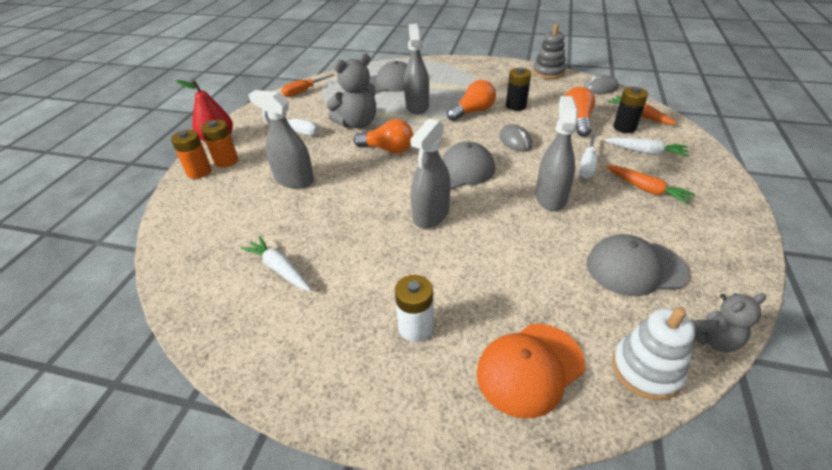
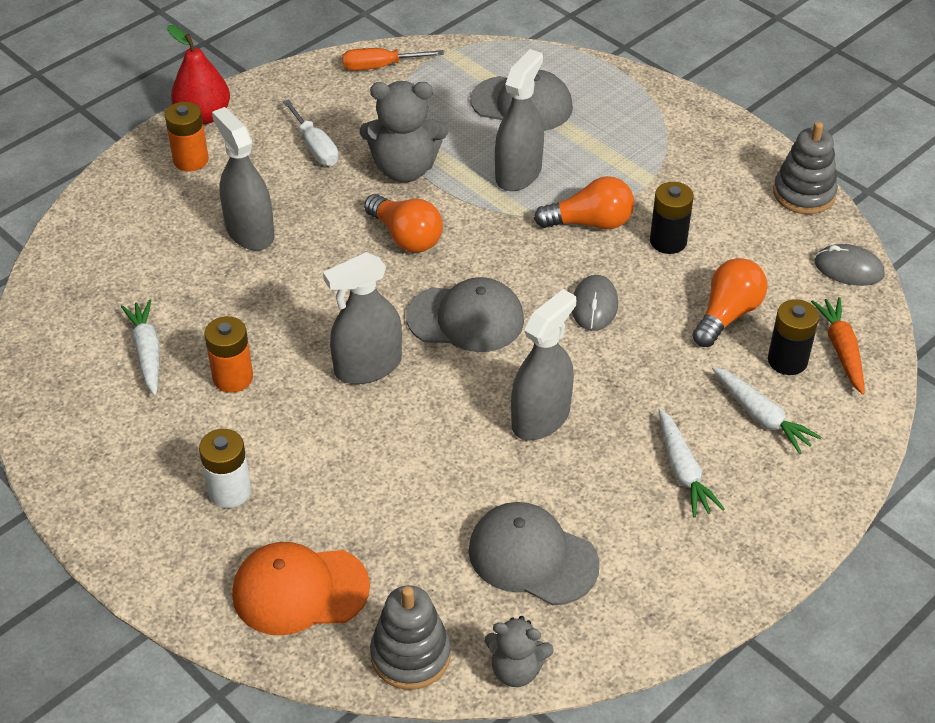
camera: 30 degrees right, 5 degrees up
orange battery [171,130,212,179] -> orange battery moved to [205,316,253,393]
white screwdriver [579,134,598,179] -> none
orange carrot [606,165,695,205] -> white carrot [659,409,725,518]
white stacking toy [612,307,695,400] -> grey stacking toy [370,585,451,690]

